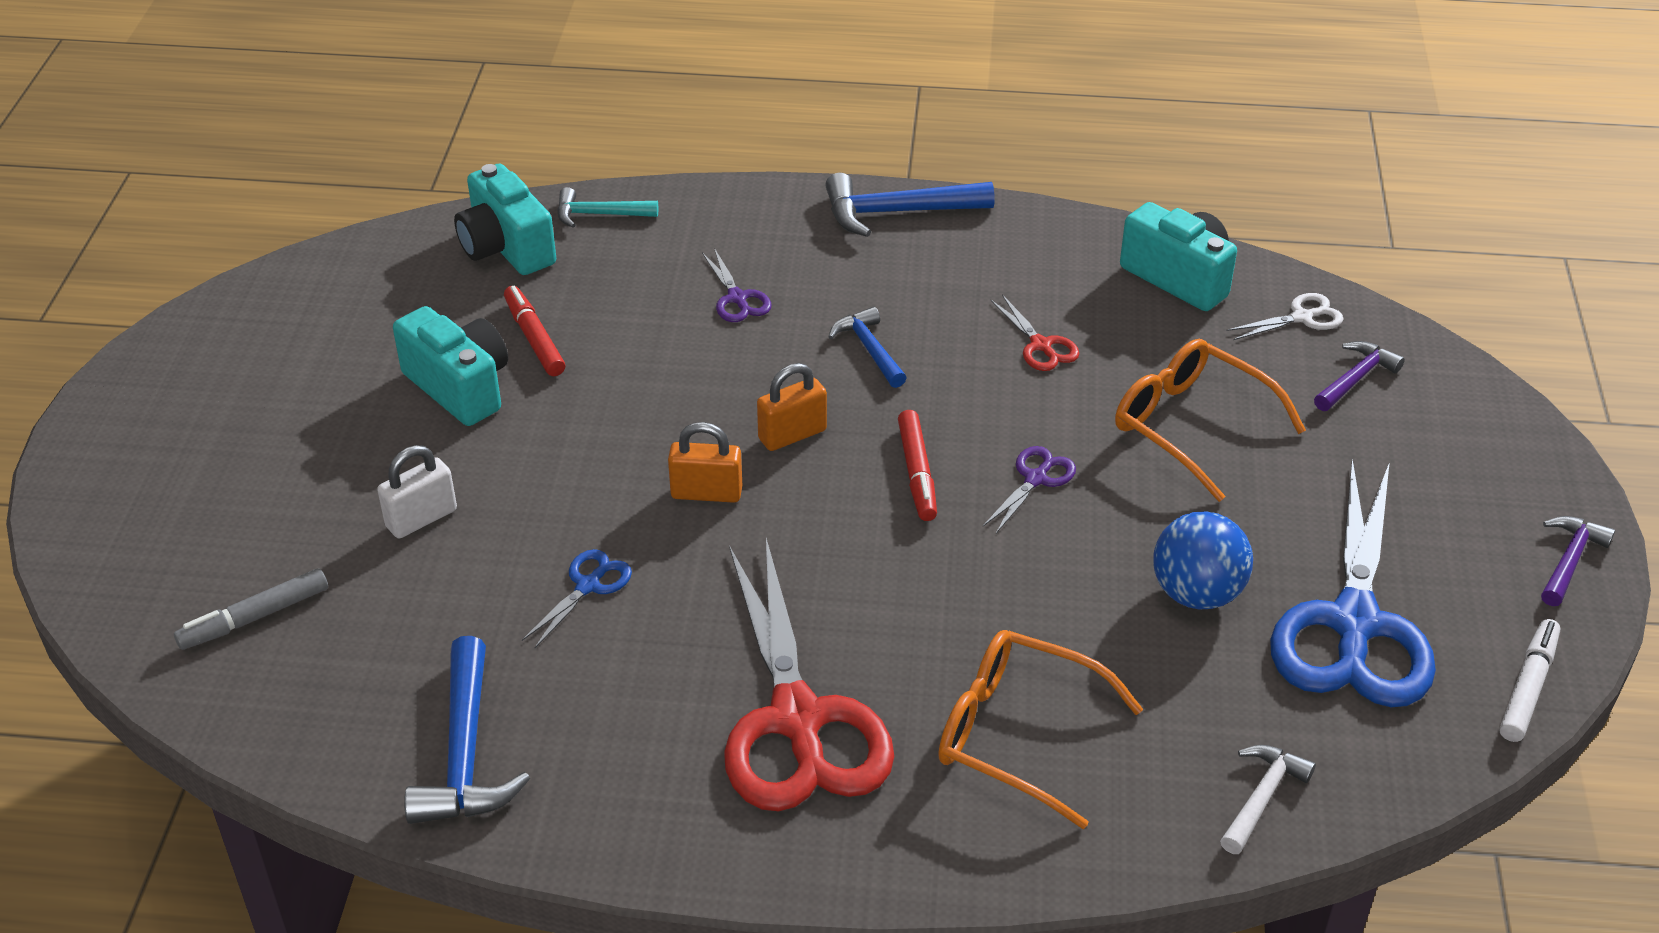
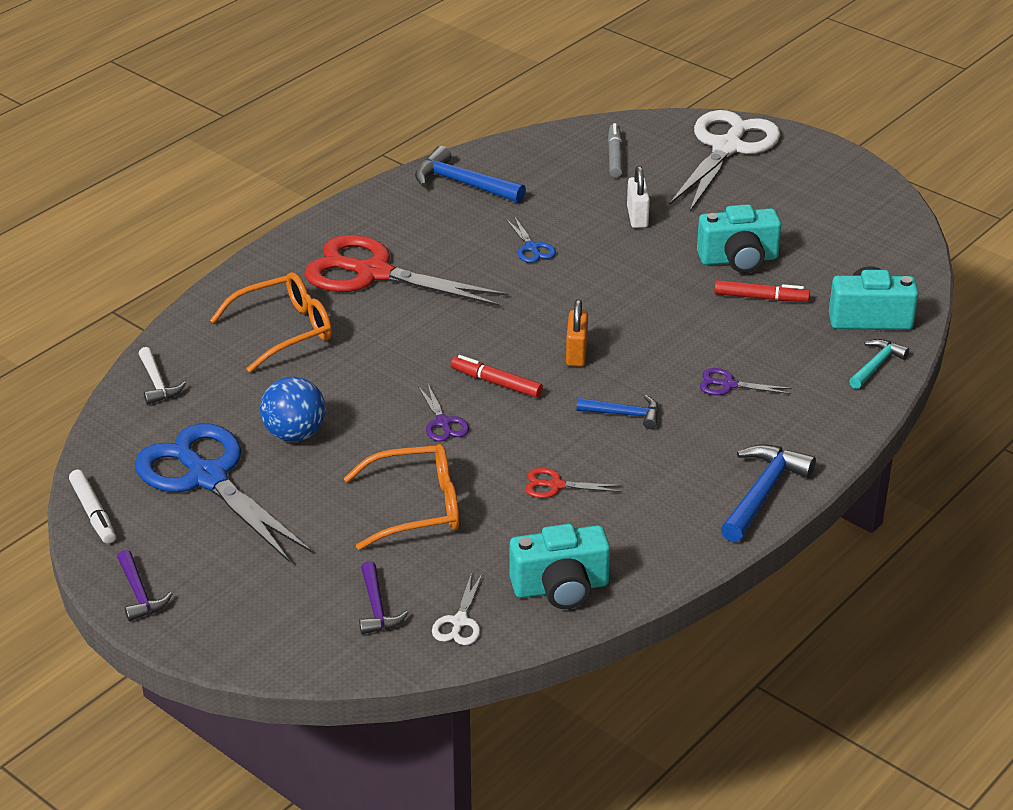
camera: 125 degrees right, 5 degrees down
orange padlock [668,422,742,503] -> none
none -> white scissors [669,110,780,212]

